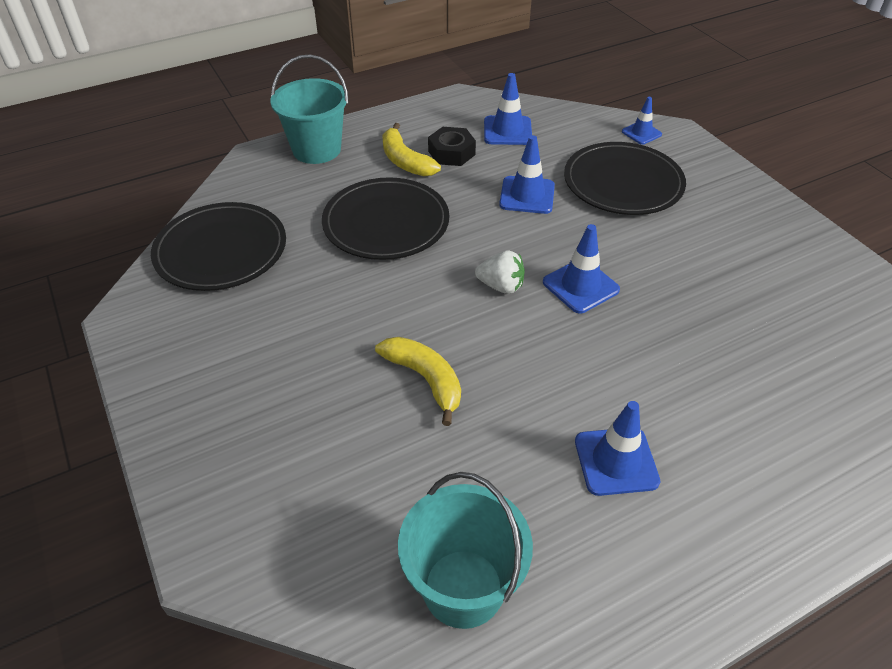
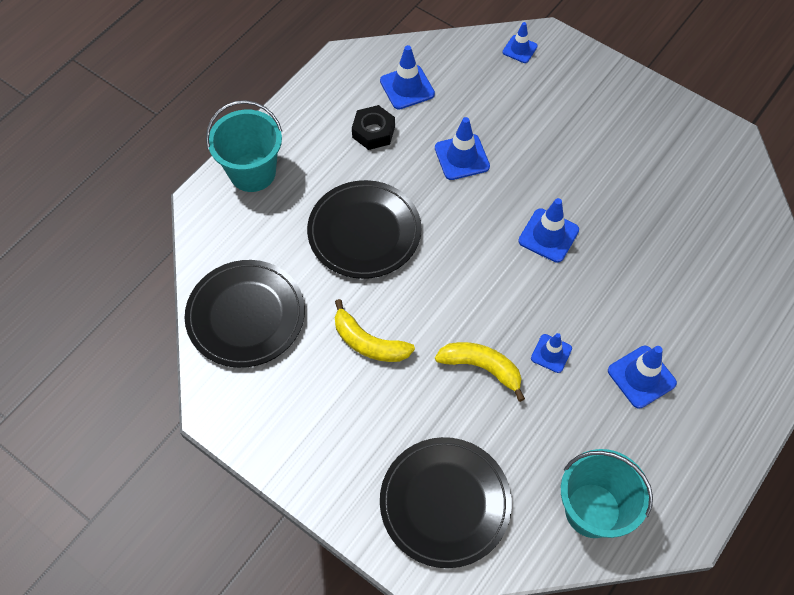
camera: 25 degrees left, 15 degrees up
yellow banana [382,123,441,177] -> yellow banana moved to [335,299,415,362]
white strawberry [475,251,525,294] -> none
black plate [564,142,686,215] -> black plate moved to [380,437,512,568]
none -> blue traffic cone [531,333,572,373]

